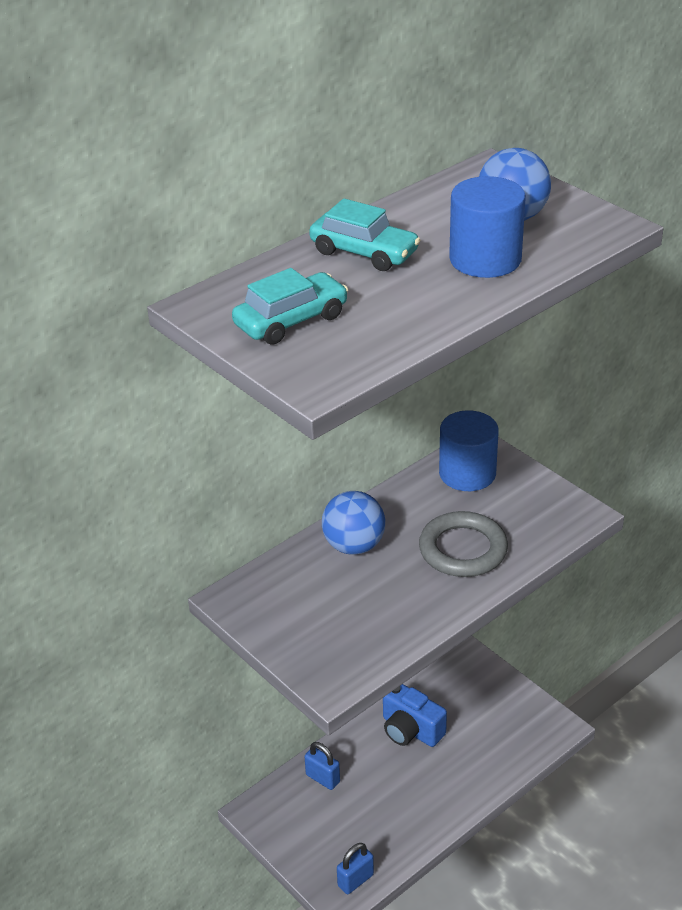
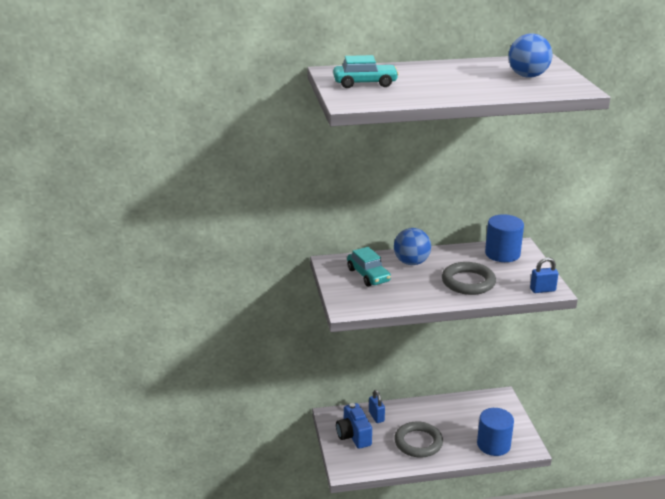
camera: 30 degrees right, 10 degrees down
turquoise car [309,198,420,271] -> turquoise car moved to [347,247,391,286]
blue padlock [337,843,374,894] -> blue padlock moved to [530,257,559,293]
blue camera [383,684,447,747] -> blue camera moved to [336,403,372,449]
blue cylinder [449,176,526,278] -> blue cylinder moved to [477,408,514,456]
none -> grey ring [394,421,443,458]

